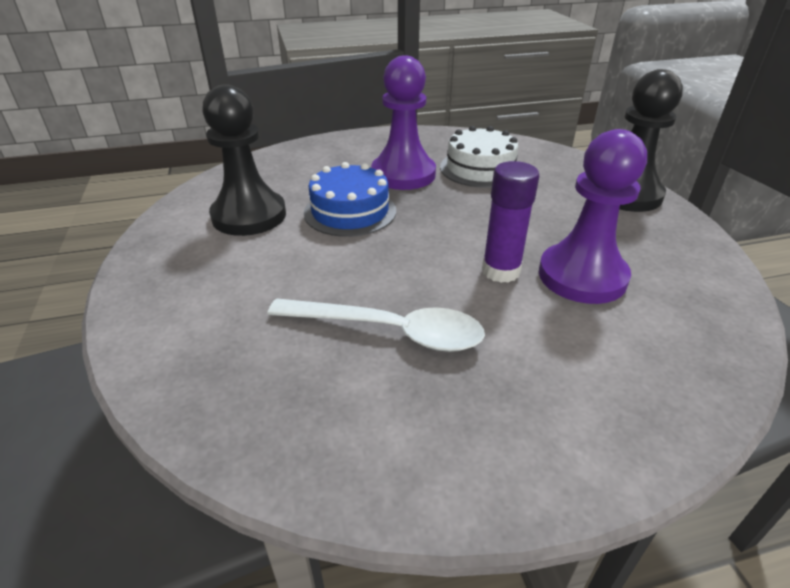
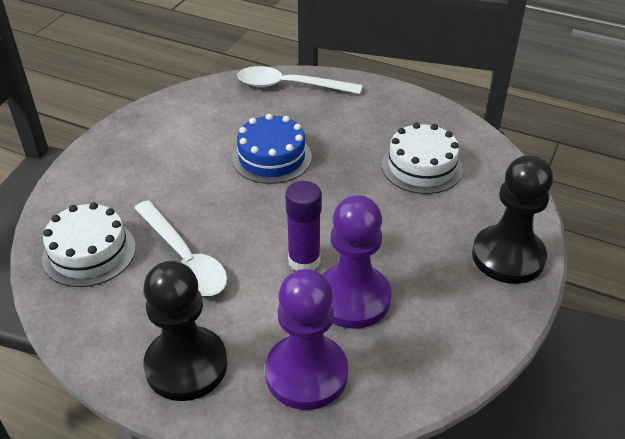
camera: 40 degrees right, 5 degrees up
black pawn [202,84,286,236] -> black pawn moved to [143,261,227,401]
purple pawn [371,55,436,190] -> purple pawn moved to [265,269,348,410]
none -> white cake [42,202,136,287]
none -> white spoon [237,66,362,94]

